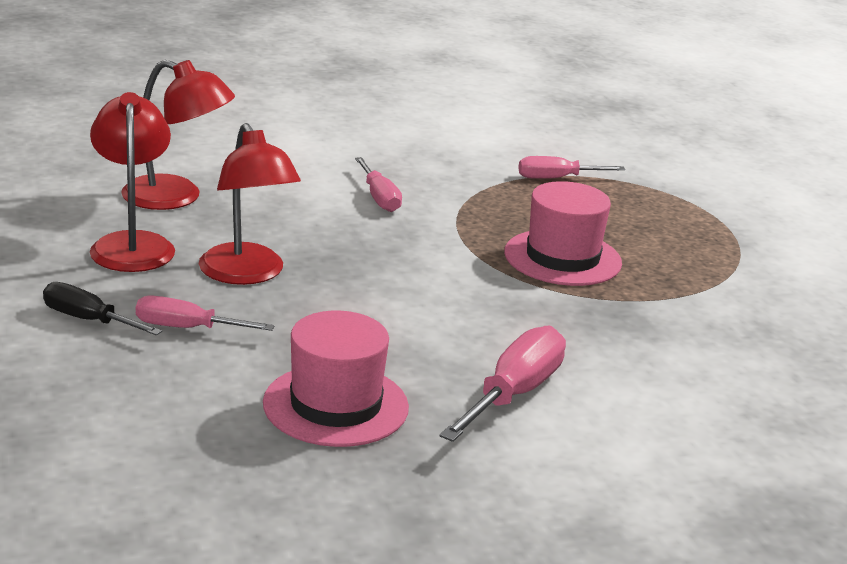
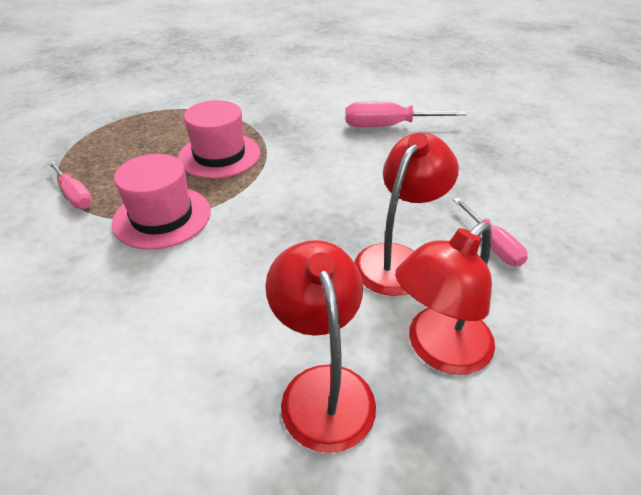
camera: 120 degrees left, 15 degrees up
black screwdriver [43,282,162,335] -> none
pink hat [263,311,409,447] -> pink hat moved to [112,154,211,250]
pink screwdriver [355,157,402,212] -> none

